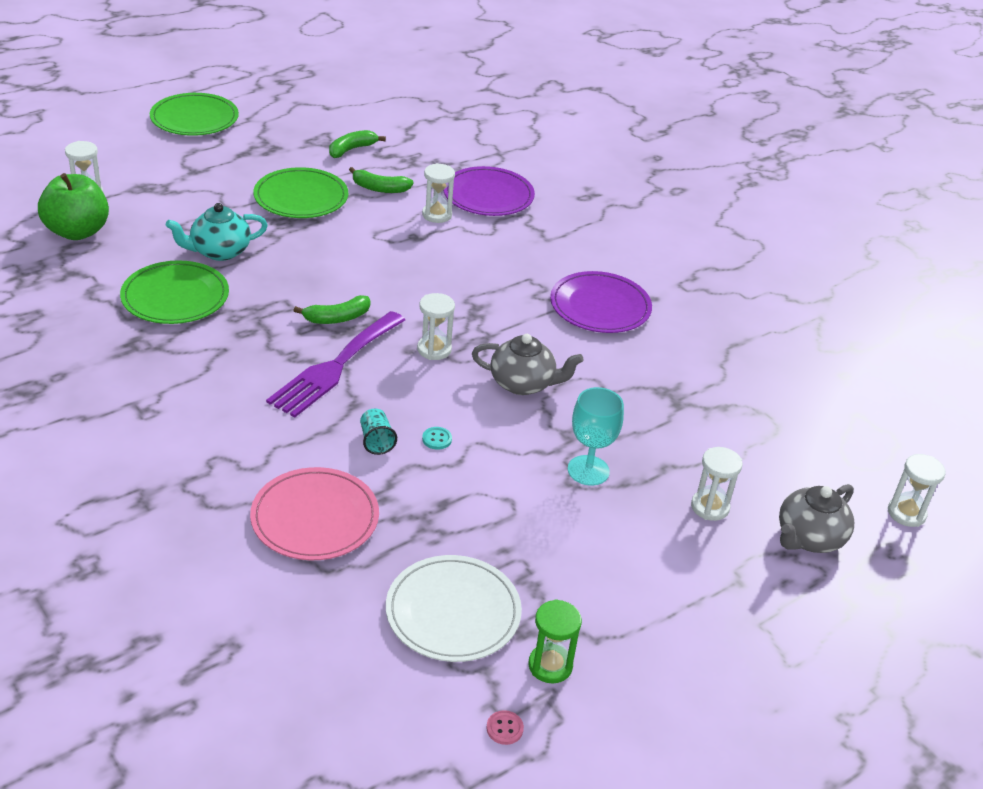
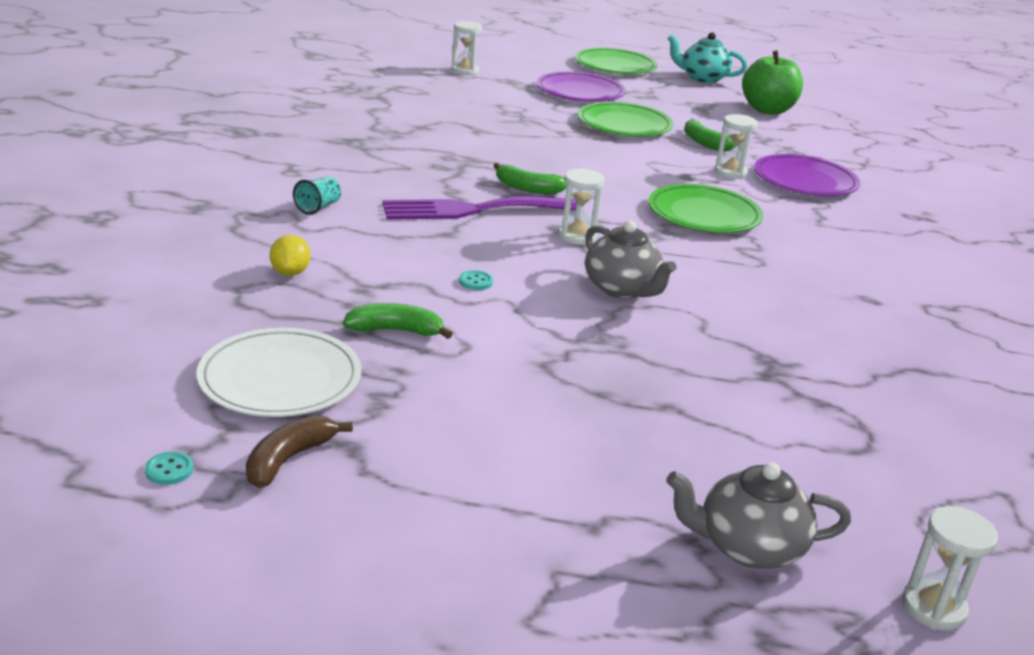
camera: 45 degrees right, 10 degrees down
green apple [38,173,109,240] -> green apple moved to [742,50,803,115]
green plate [120,260,229,324] -> green plate moved to [649,184,763,233]
turquoise teapot [166,203,268,261] -> turquoise teapot moved to [667,32,747,83]
pink plate [250,467,379,560] -> yellow lemon [270,235,310,276]
green banana [329,130,386,158] -> green banana moved to [343,303,453,339]
turquoise cup [360,409,397,455] -> turquoise cup moved to [293,176,341,215]
pink button [486,710,524,745] -> turquoise button [145,452,194,485]
green hourglass [529,599,582,683] -> brown banana [246,415,353,488]
purple plate [550,271,652,333] -> purple plate moved to [536,72,626,102]
turquoise goblet [568,387,624,486] -> none
white hourglass [691,447,743,521] -> none

